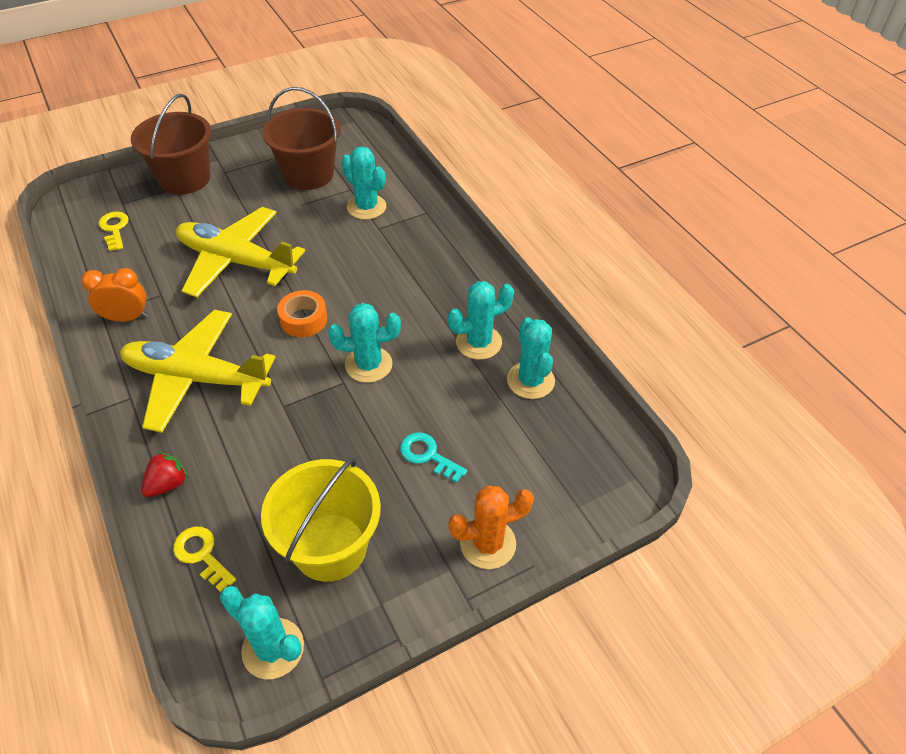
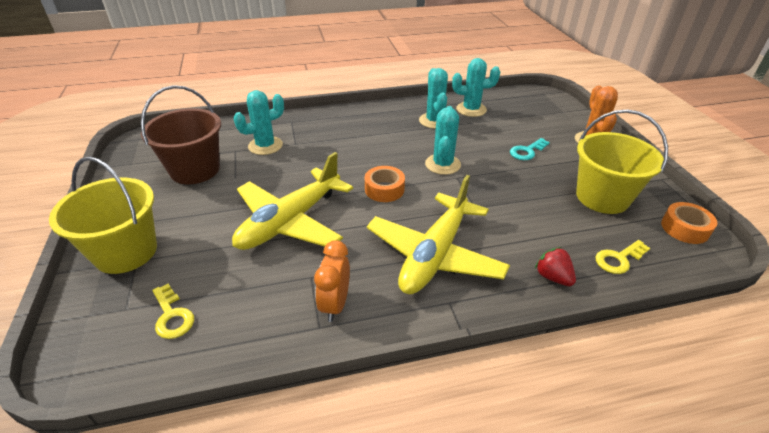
camera: 75 degrees left, 10 degrees down
yellow key [98,212,129,251] -> yellow key turned 120 degrees counterclockwise [152,284,194,339]
brown bucket [131,94,211,194] -> yellow bucket [49,156,157,274]
turquoise cactus [220,586,304,679] -> orange tape [661,202,717,244]

